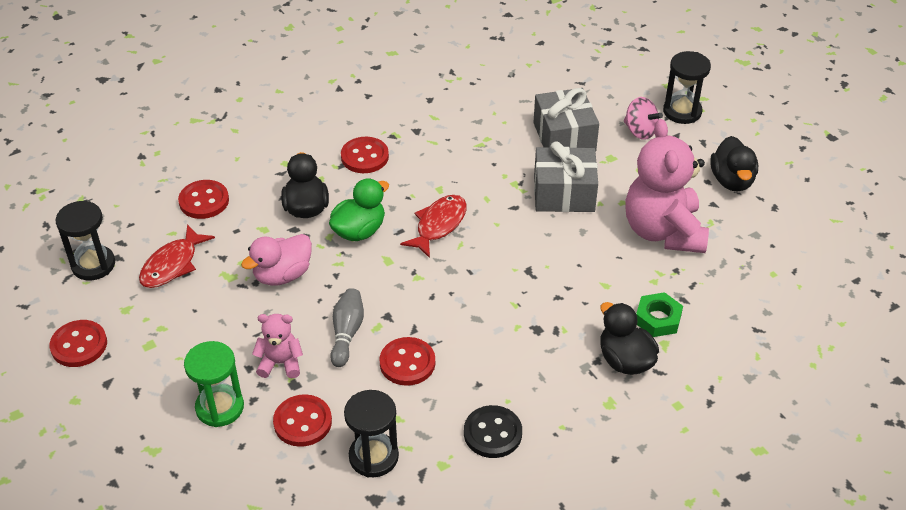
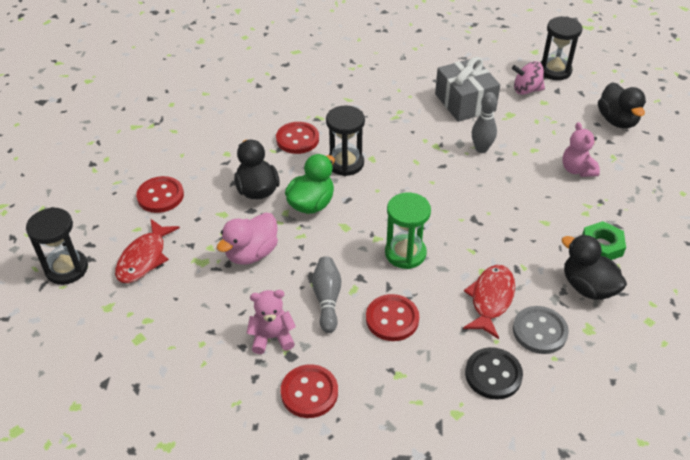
camera: 10 degrees left, 0 degrees up
red button [50,320,107,367] -> none
green hourglass [184,341,244,427] -> green hourglass moved to [385,193,431,269]
black hourglass [344,390,399,477] -> black hourglass moved to [326,106,365,176]
red fish [400,195,467,258] -> red fish moved to [463,265,515,339]
grey gift [534,141,598,212] -> grey bowling pin [472,92,497,153]
pink spinning top [624,97,663,140] -> pink spinning top turned 150 degrees clockwise [512,61,545,95]
pink teddy bear [625,119,709,253] -> pink teddy bear [562,122,600,177], size x0.48
none -> grey button [513,306,569,354]

